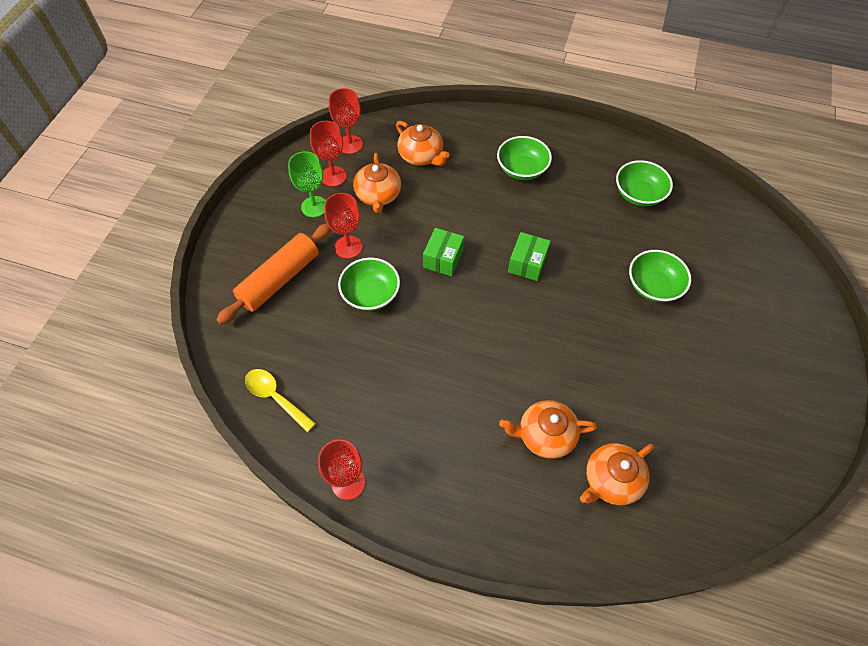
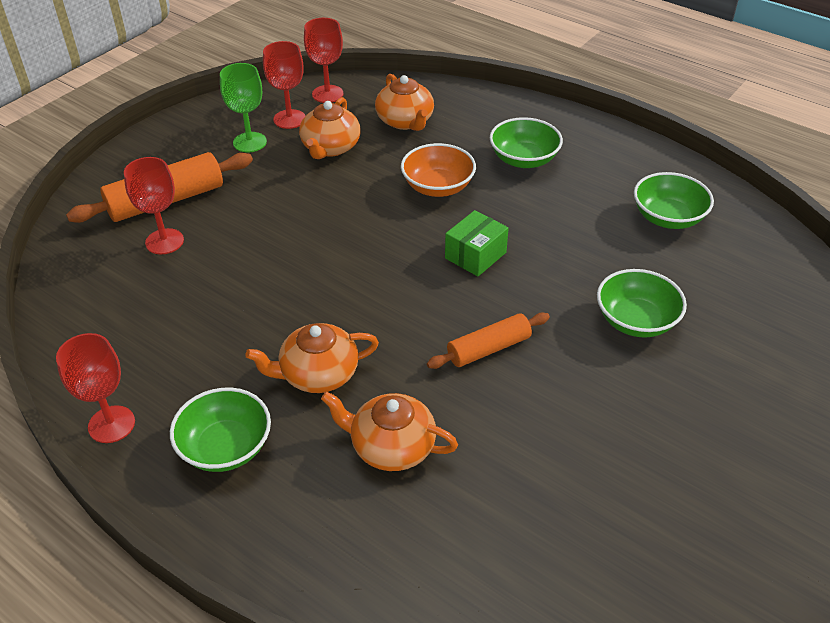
camera: 20 degrees right, 15 degrees down
yellow spoon [245,369,316,432] -> none
red goblet [324,193,362,259] -> red goblet moved to [124,157,184,254]
green bowl [338,258,400,311] -> green bowl moved to [170,388,271,472]
green box [423,228,464,276] -> none
orange teapot [580,443,654,505] -> orange teapot moved to [245,323,379,393]
none -> orange bowl [401,143,476,197]
none -> orange rolling pin [427,313,550,369]

